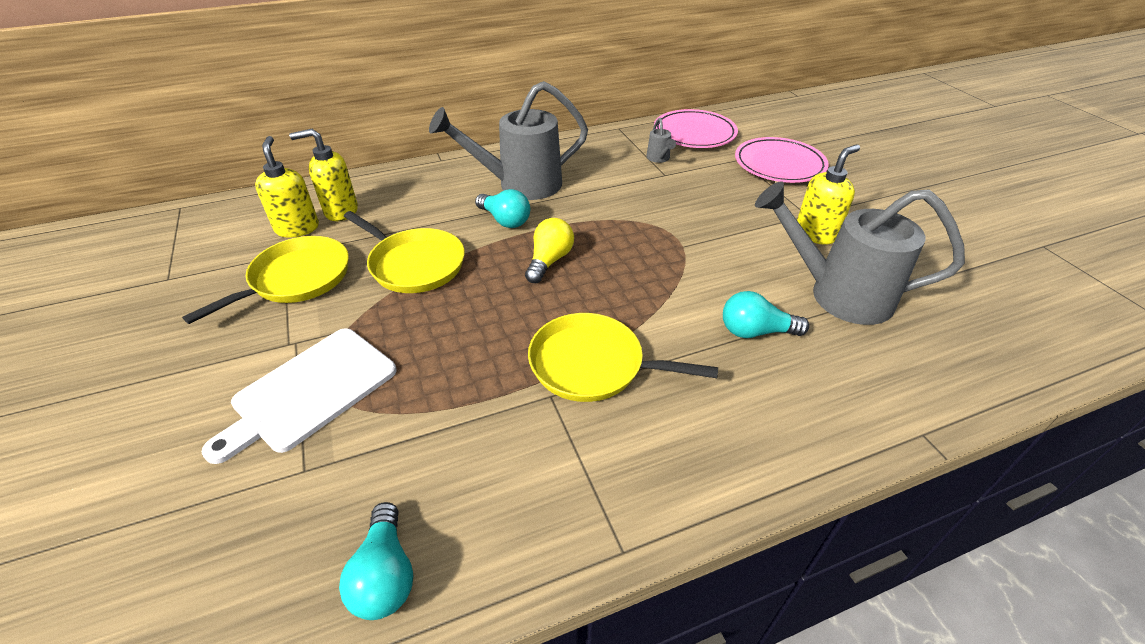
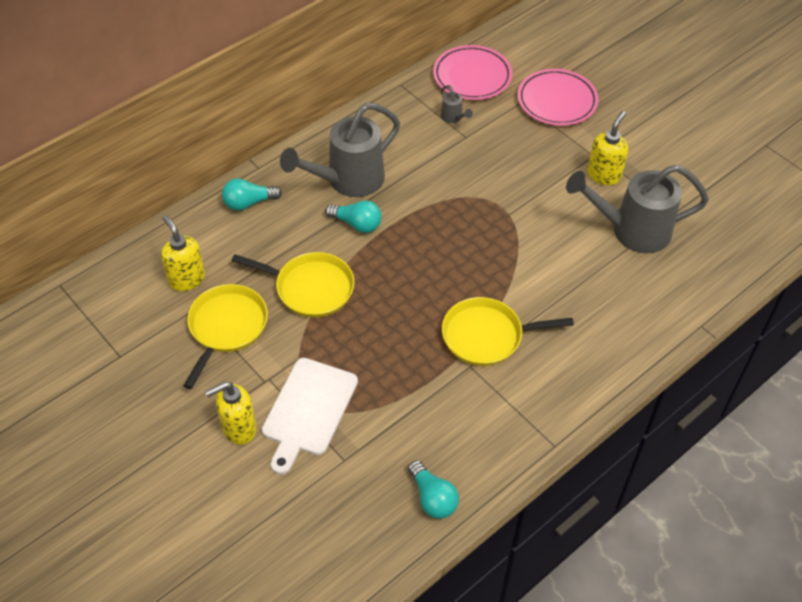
camera: 20 degrees left, 10 degrees up
yellow soap dispenser [289,129,358,221] -> yellow soap dispenser moved to [205,382,257,444]
yellow light bulb [525,218,574,283] -> none
turquoise light bulb [723,291,809,338] -> turquoise light bulb moved to [222,178,282,210]

